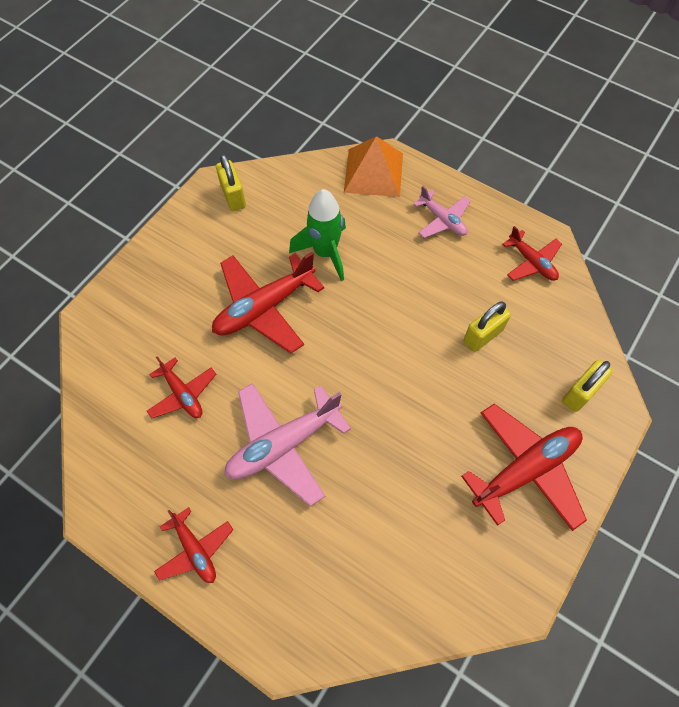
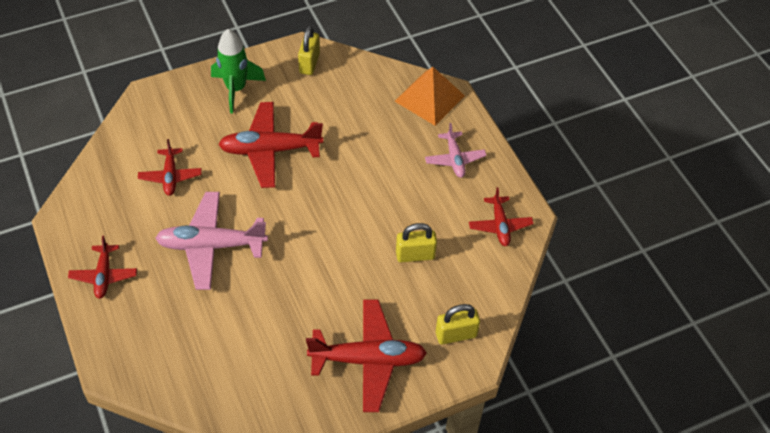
camera: 30 degrees right, 10 degrees down
green rocket [289,189,346,281] -> green rocket moved to [211,29,266,113]

